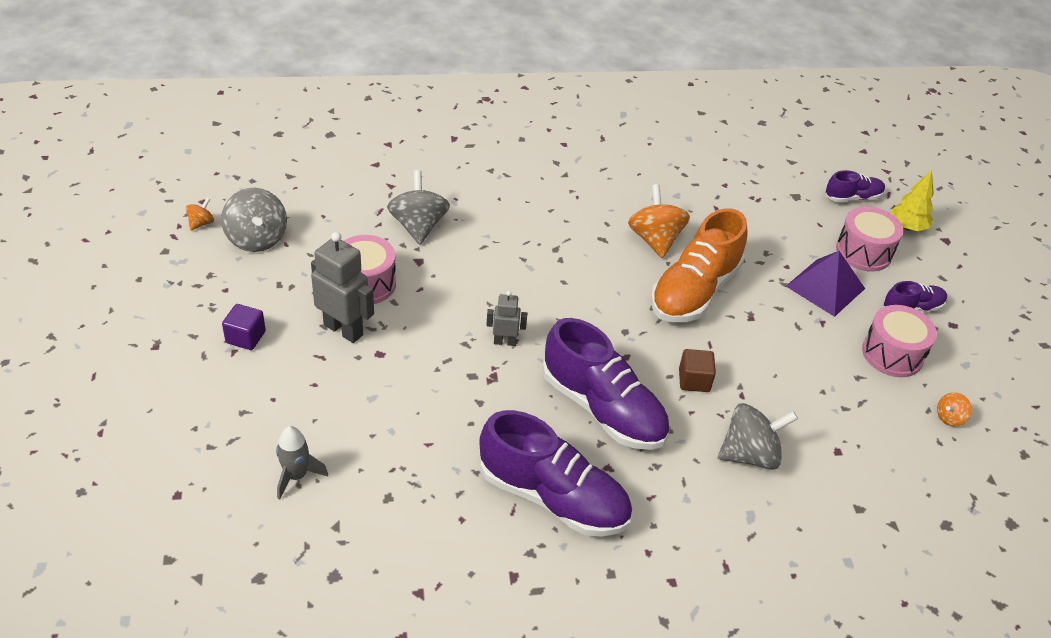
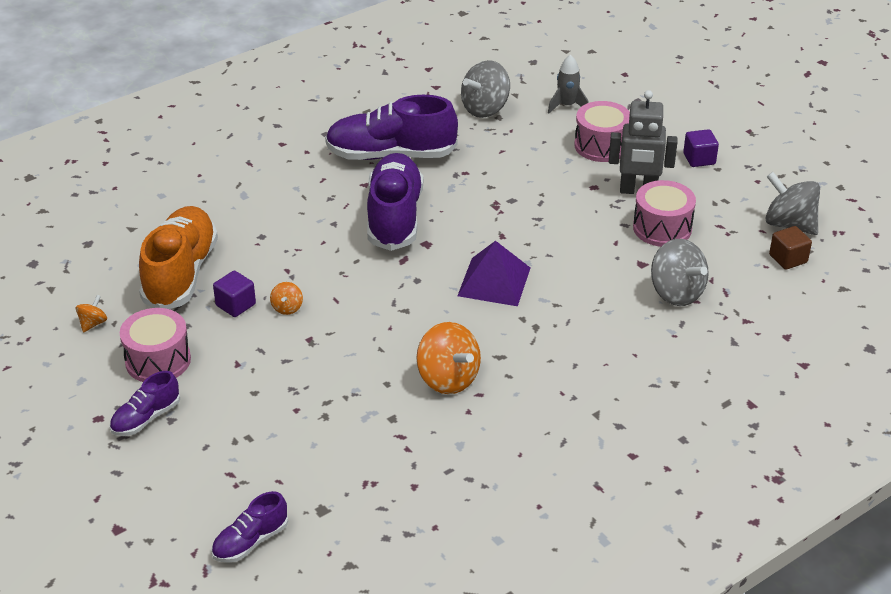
camera: 155 degrees right, 5 degrees down
orange spinning top [186,198,214,230] -> orange spinning top moved to [270,282,303,315]
grey robot [486,291,527,346] -> none
purple shoe [542,318,669,450] -> purple shoe turned 75 degrees clockwise [367,153,423,251]
orange shoe [651,208,747,322] -> orange shoe moved to [139,206,218,309]
brown cube [679,349,716,392] -> brown cube moved to [769,226,812,270]
grey spinning top [718,403,798,470] -> grey spinning top moved to [461,60,510,118]
purple pyramid [786,251,865,317] -> purple pyramid moved to [457,241,530,306]
pink drum [836,206,903,271] -> pink drum moved to [574,101,630,162]
yellow tree [891,170,934,231] -> none
none -> purple cube [213,271,256,317]

